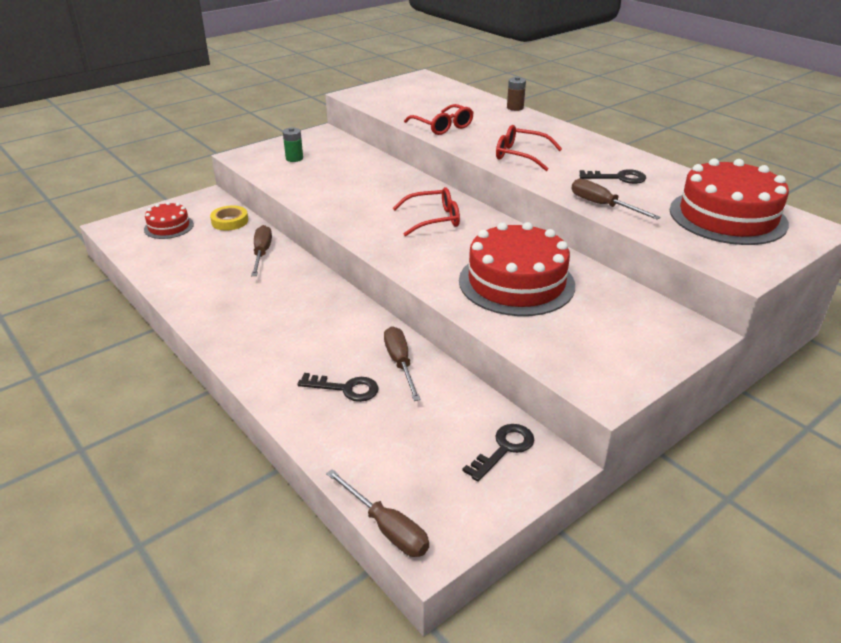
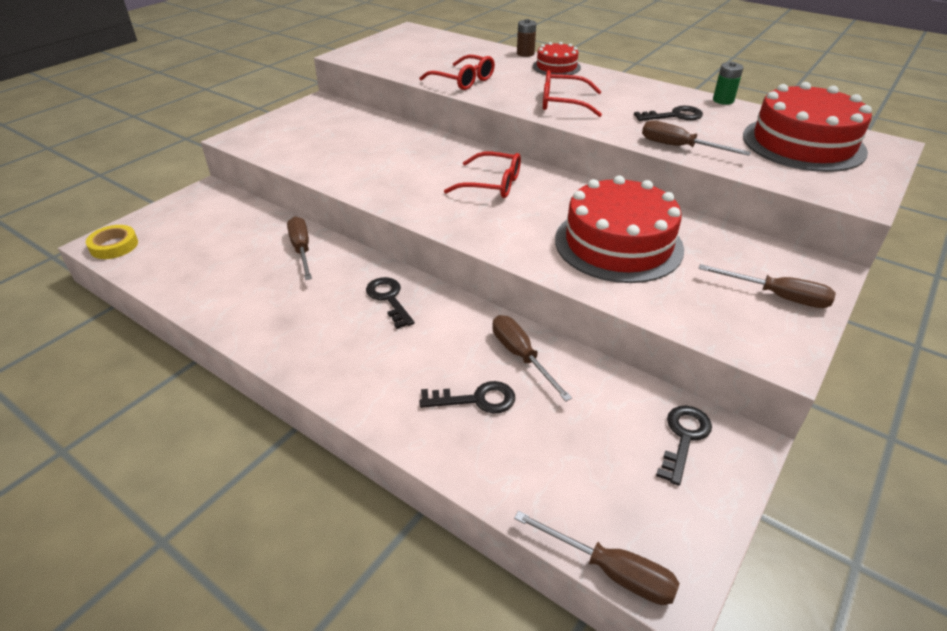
camera: 15 degrees left, 5 degrees up
red cake [144,202,194,239] -> red cake moved to [533,42,581,75]
yellow tape [210,206,248,231] -> yellow tape moved to [86,225,138,259]
green battery [283,127,303,162] -> green battery moved to [713,62,744,105]
red glasses [393,187,460,236] -> red glasses turned 45 degrees clockwise [444,152,521,198]
none -> black key [366,277,414,329]
none -> brown screwdriver [698,264,836,308]

